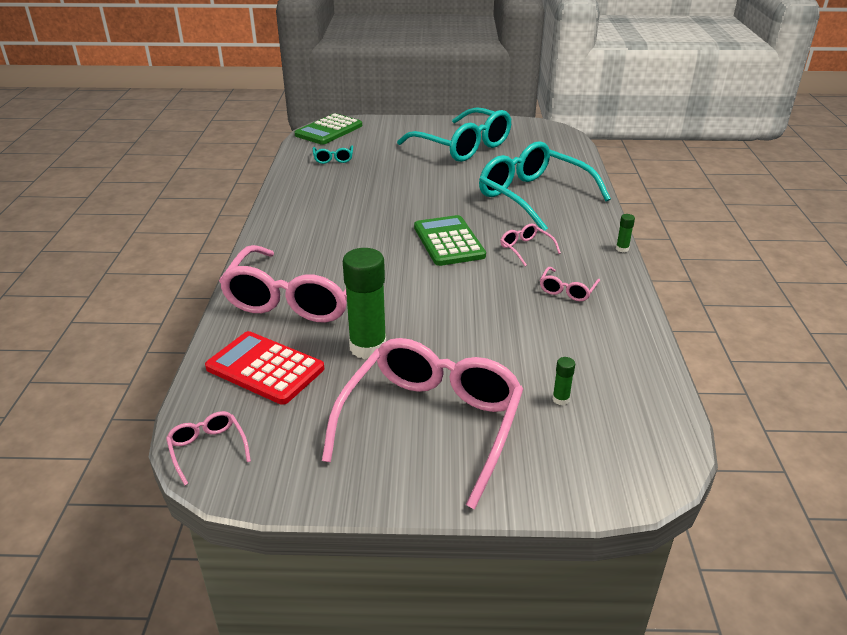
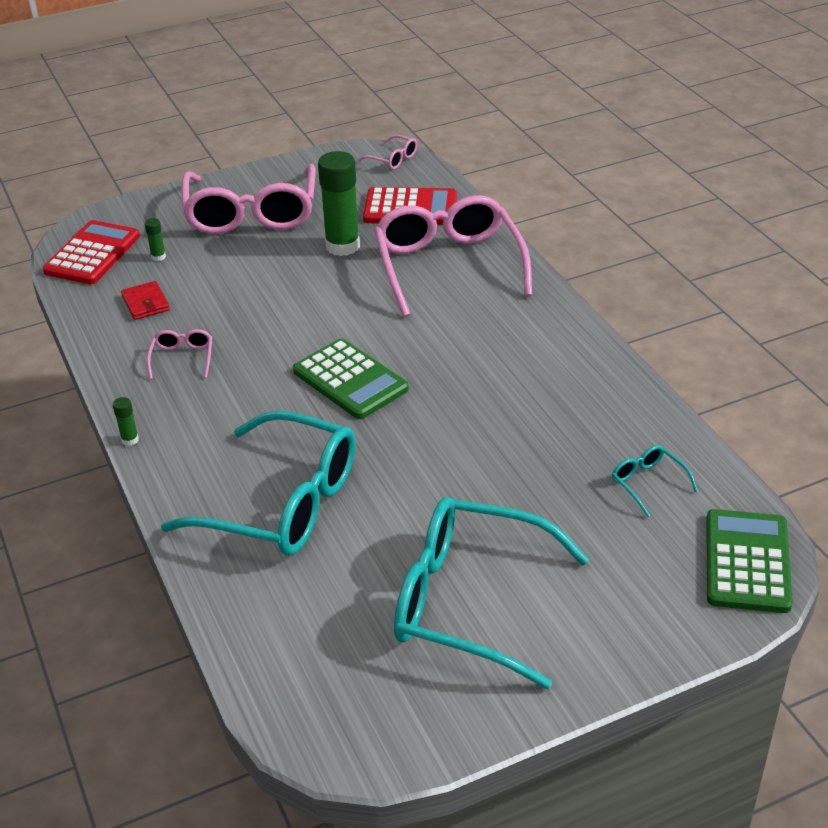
camera: 155 degrees right, 5 degrees up
pink glasses [500,223,561,266] -> none
none -> red calculator [43,220,140,284]
none -> red wallet [121,281,170,320]

